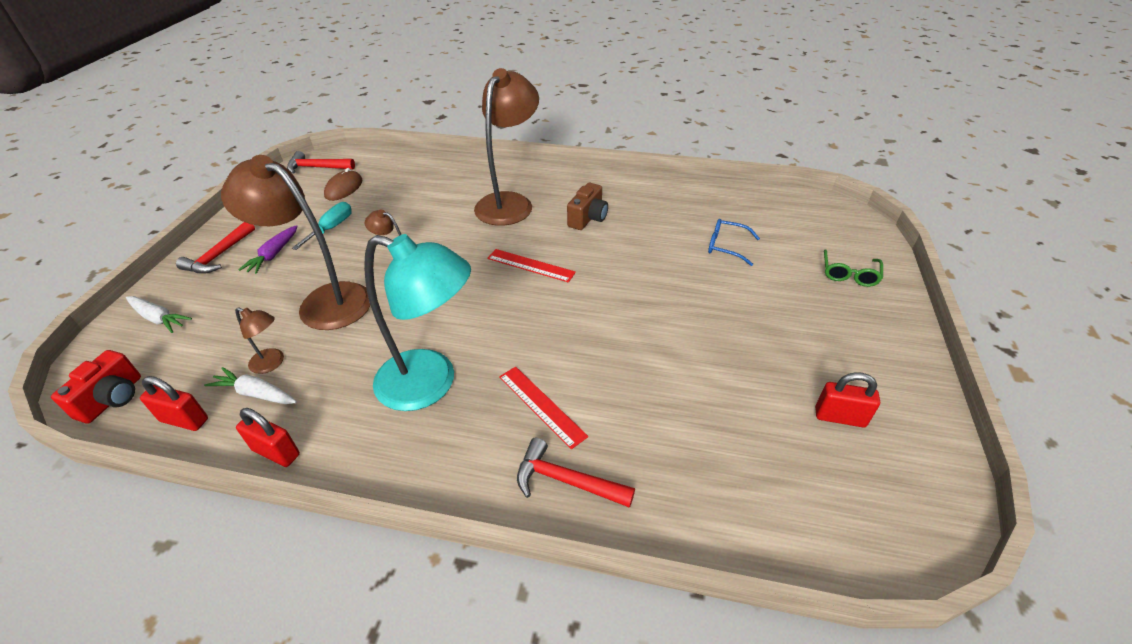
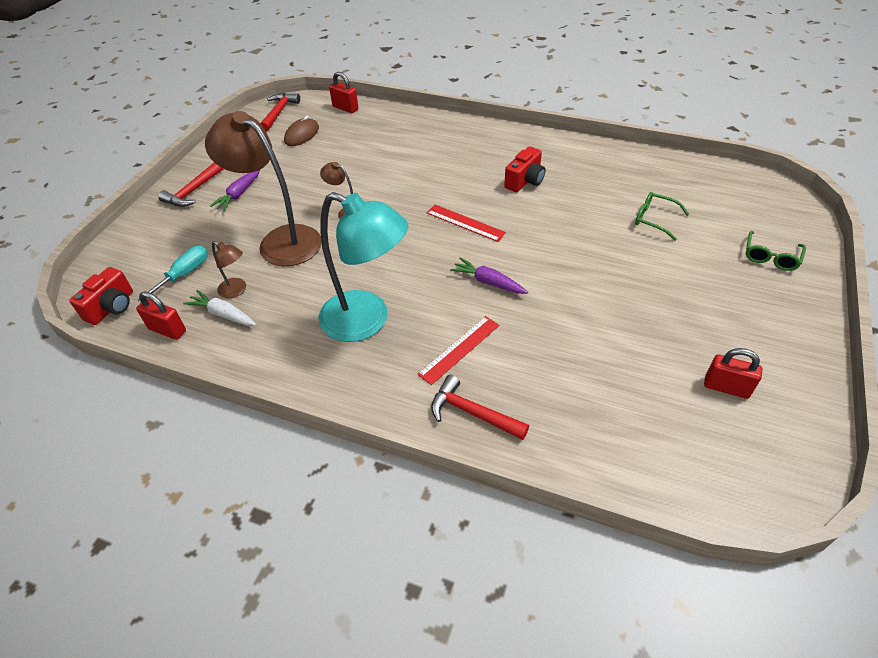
camera: 10 degrees right, 5 degrees up
white carrot [126,296,192,333] -> none
red padlock [236,408,300,467] -> red padlock moved to [329,72,358,113]
red hammer [287,151,355,174] -> red hammer turned 90 degrees clockwise [260,93,300,132]
turquoise screwdriver [292,202,352,250] -> turquoise screwdriver moved to [137,246,208,302]
brown lamp [474,68,539,226] -> none
red ruler [499,367,588,449] -> red ruler turned 75 degrees clockwise [417,316,499,385]
brown camera [567,183,608,230] -> red camera [504,146,545,192]
blue glasses [708,219,760,266] -> green glasses [635,192,689,241]
none -> purple carrot [450,258,528,294]

